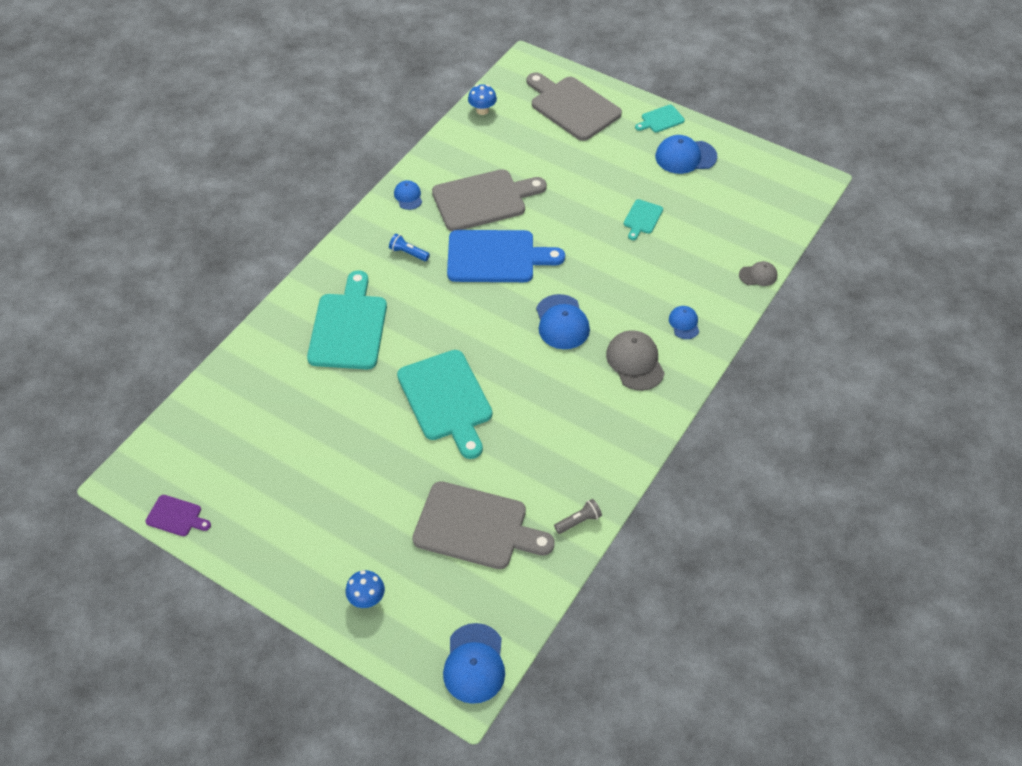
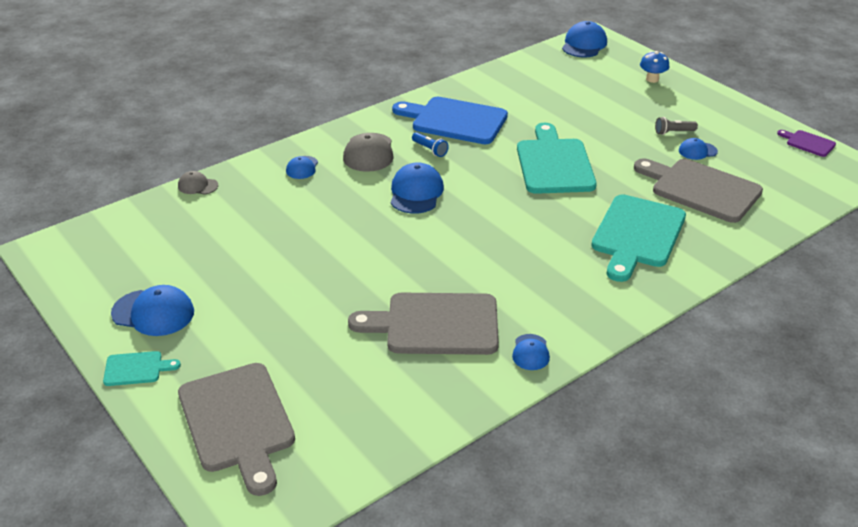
camera: 160 degrees left, 15 degrees down
blue flashlight [389,234,430,261] -> blue flashlight moved to [412,132,449,157]
grey cutting board [412,481,555,569] -> grey cutting board moved to [634,158,763,223]
blue cutting board [447,230,565,282] -> blue cutting board moved to [392,97,508,144]
blue mushroom [468,84,497,115] -> none
grey flashlight [554,499,602,534] -> grey flashlight moved to [655,117,698,135]
turquoise cutting board [624,199,663,240] -> none
none -> blue cap [679,138,718,160]

